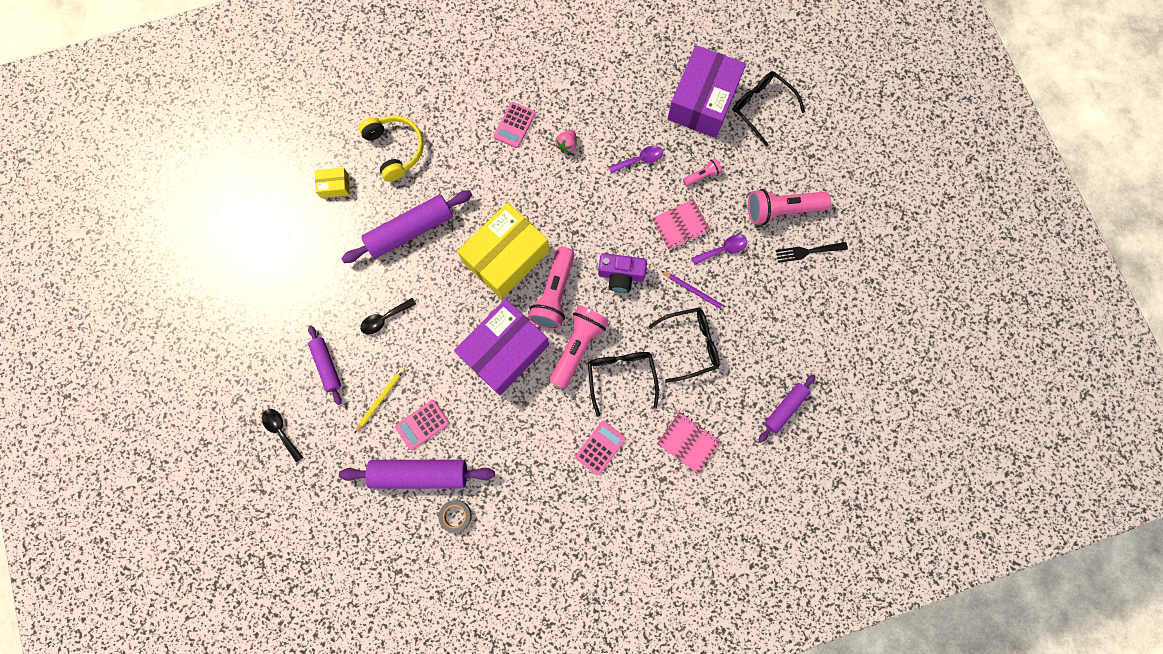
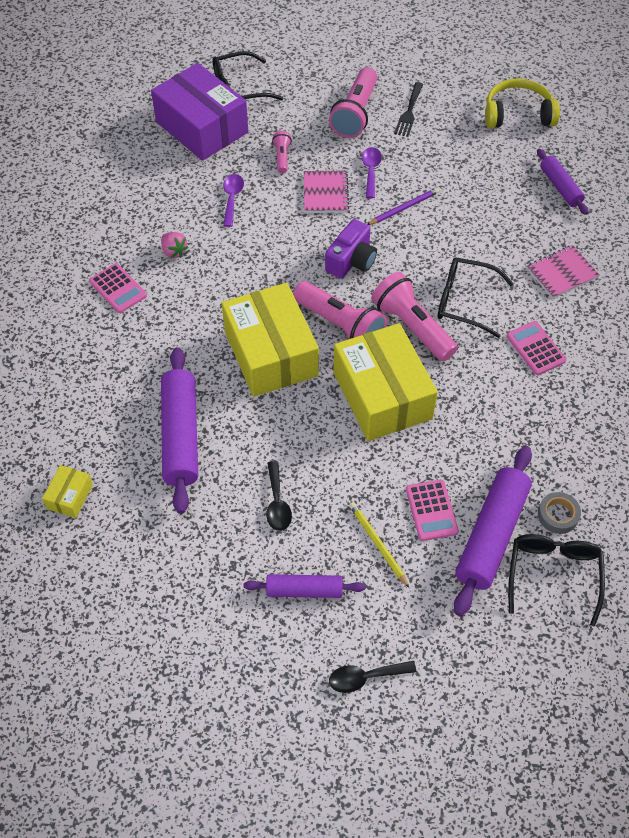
camera: 65 degrees left, 20 degrees down
yellow headphones [359,116,424,182] -> yellow headphones moved to [485,79,560,128]
purple box [454,299,549,395] -> yellow box [333,323,438,441]
black glasses [648,308,720,383] -> black glasses moved to [508,534,605,626]

